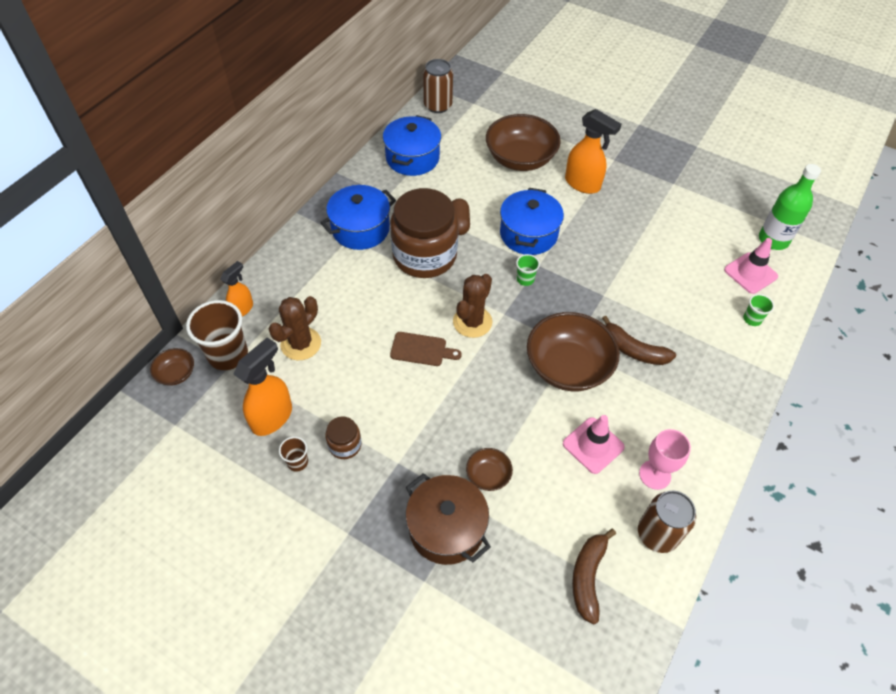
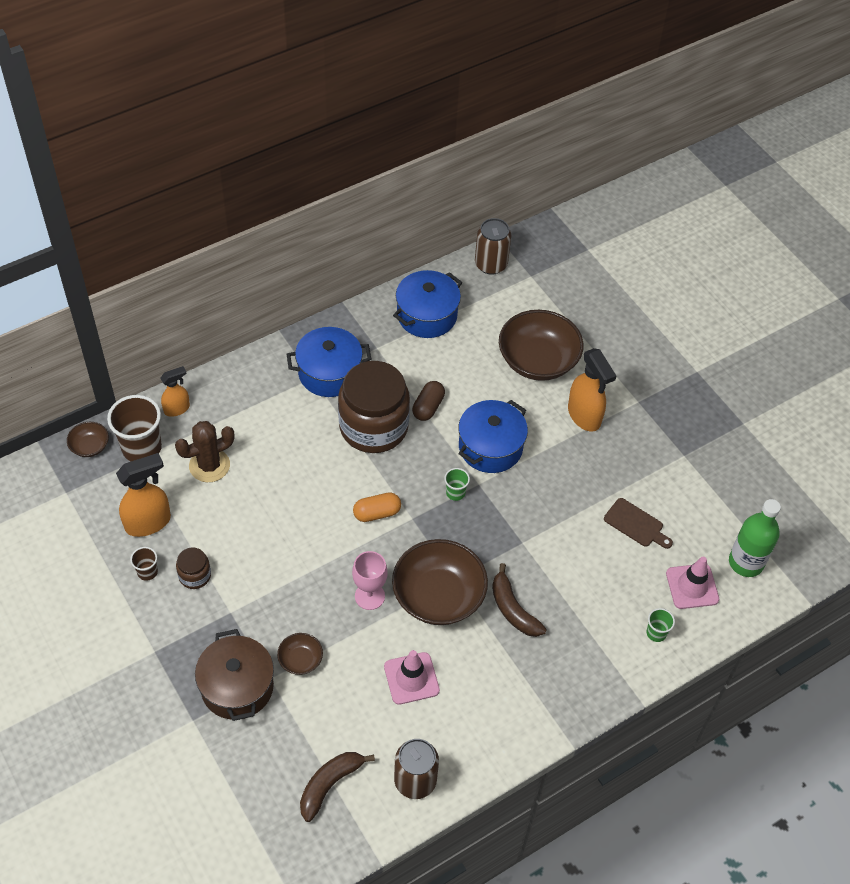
camera: 25 degrees right, 0 degrees up
brown cutting board [390,332,462,366] -> brown cutting board moved to [604,498,673,549]
brown cactus [453,274,492,338] -> orange capsule [353,492,401,522]
pink goblet [639,429,691,490] -> pink goblet moved to [352,551,388,610]

